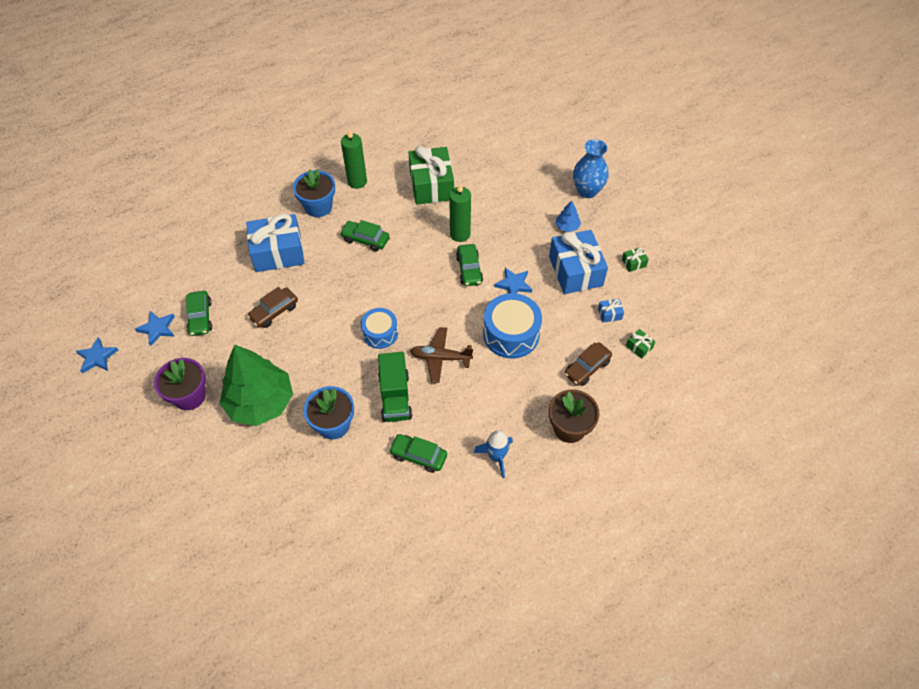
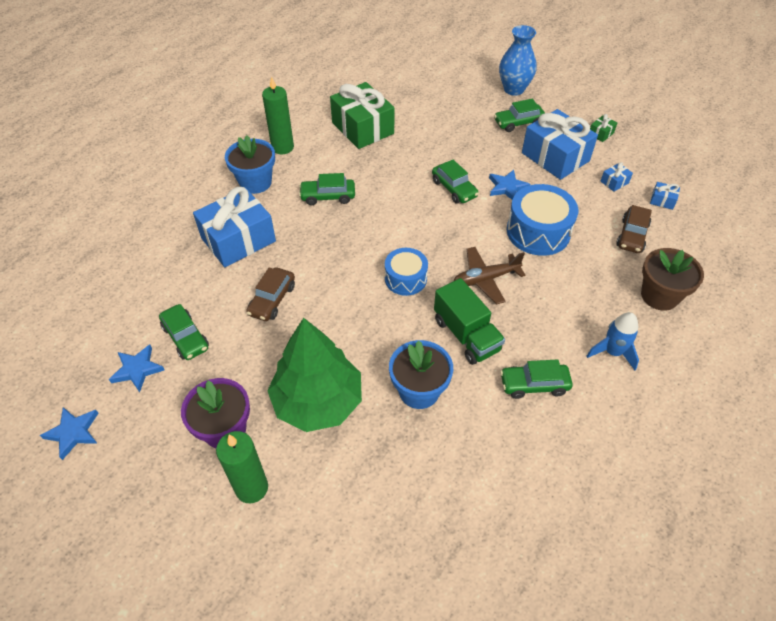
camera: 25 degrees left, 5 degrees down
green candle [449,183,471,242] -> green candle moved to [216,431,268,503]
blue tree [556,201,581,232] -> green car [494,99,545,132]
green gift [626,329,655,359] -> blue gift [650,182,680,210]

